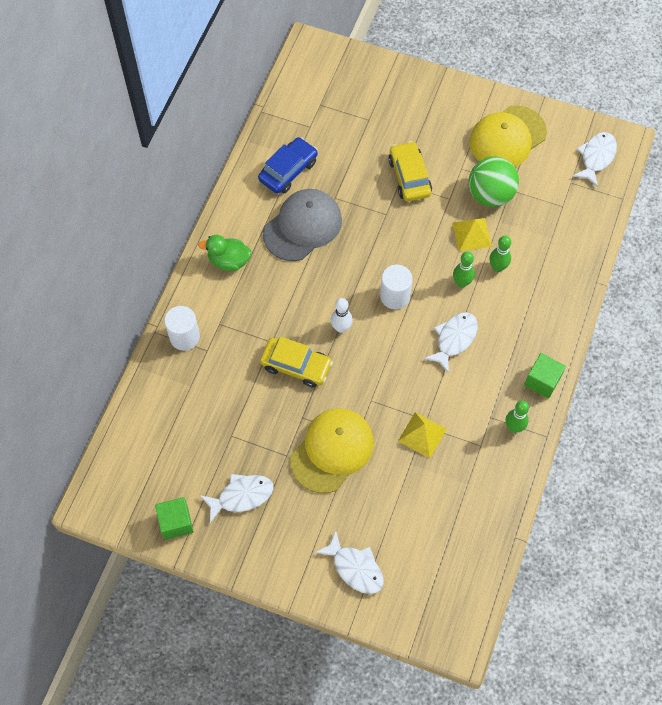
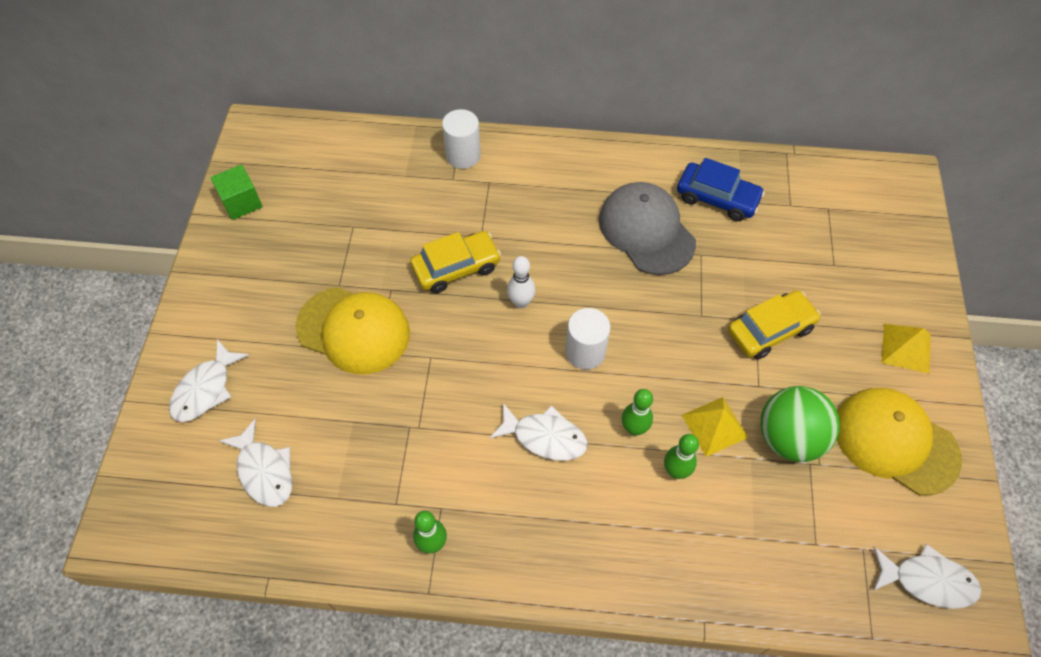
camera: 75 degrees right, 5 degrees down
green duck [198,235,251,271] -> none
white fish [200,474,274,523] -> white fish moved to [219,418,292,507]
yellow car [260,337,333,388] -> yellow car turned 120 degrees counterclockwise [410,231,501,293]
grey cap [263,189,342,261] -> grey cap turned 150 degrees counterclockwise [599,182,696,275]
yellow pyramid [398,412,447,459] -> yellow pyramid moved to [881,324,931,374]
green cube [524,353,566,399] -> none

